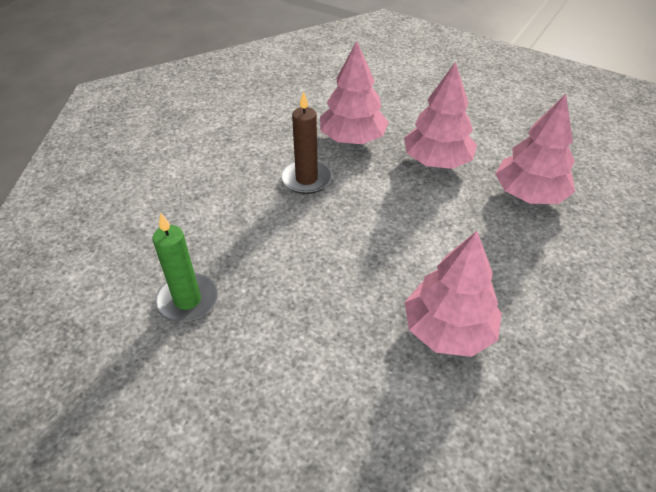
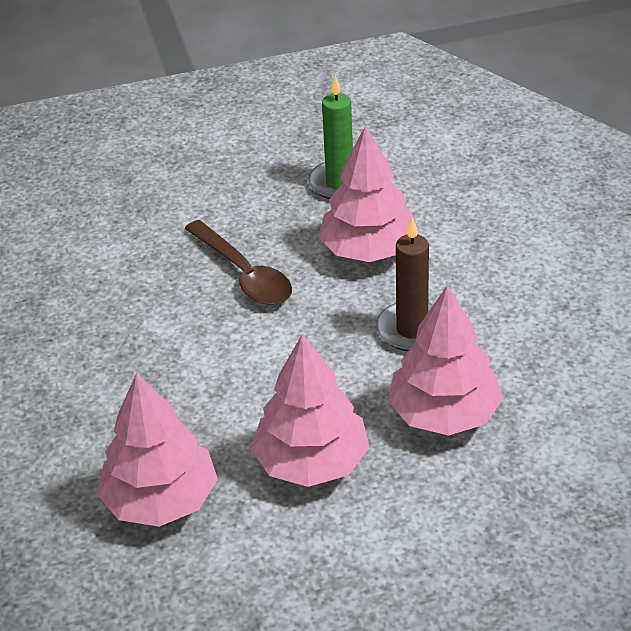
camera: 135 degrees right, 5 degrees down
pink tree [405,231,502,357] -> pink tree moved to [318,125,419,262]
none -> brown spoon [184,220,292,305]

